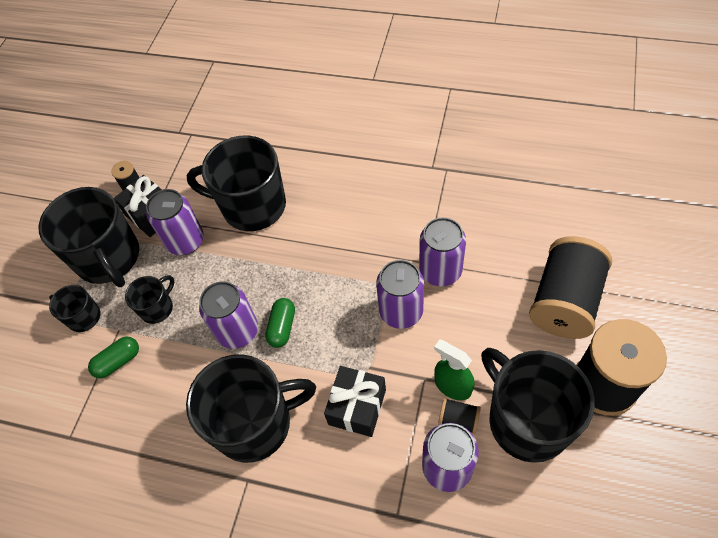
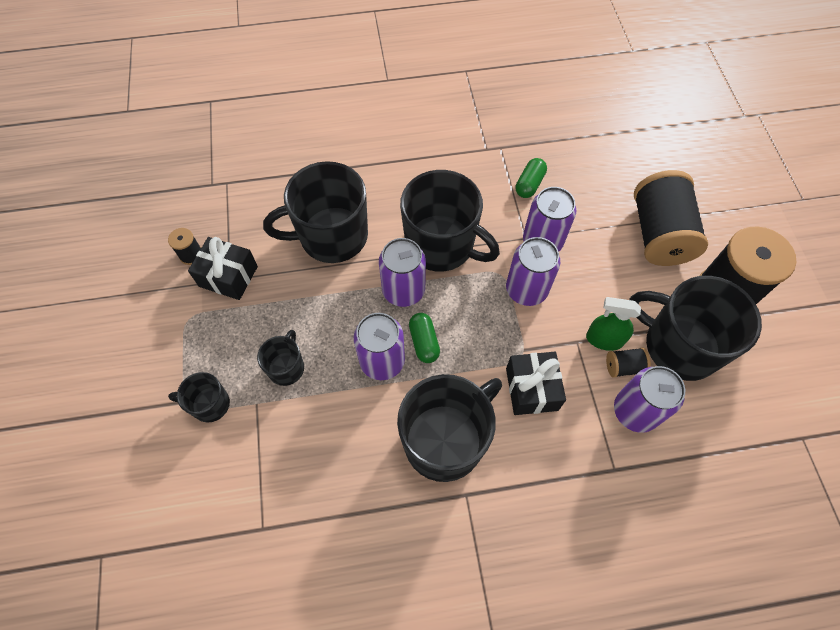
camera: 30 degrees left, 5 degrees up
black mug [39,187,139,287] -> black mug moved to [400,170,500,272]
green capsule [88,336,139,379] -> green capsule moved to [516,158,547,198]
purple can [146,189,204,255] -> purple can moved to [379,238,426,307]

